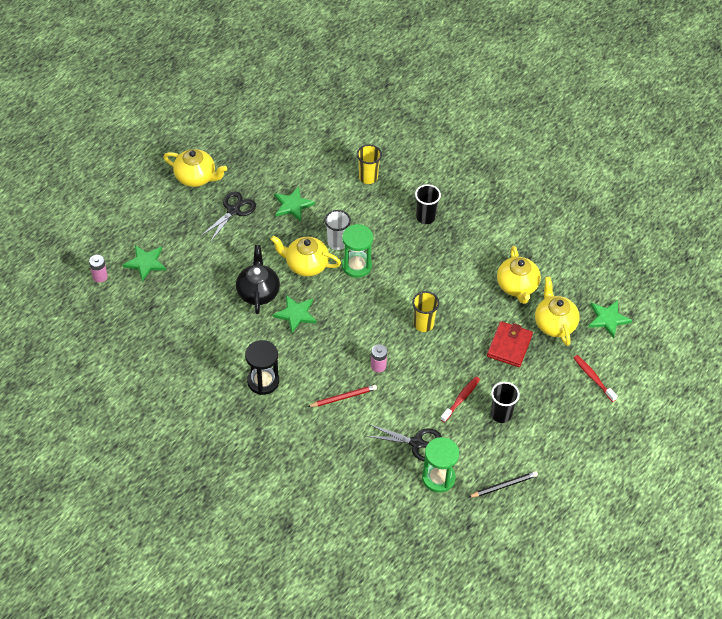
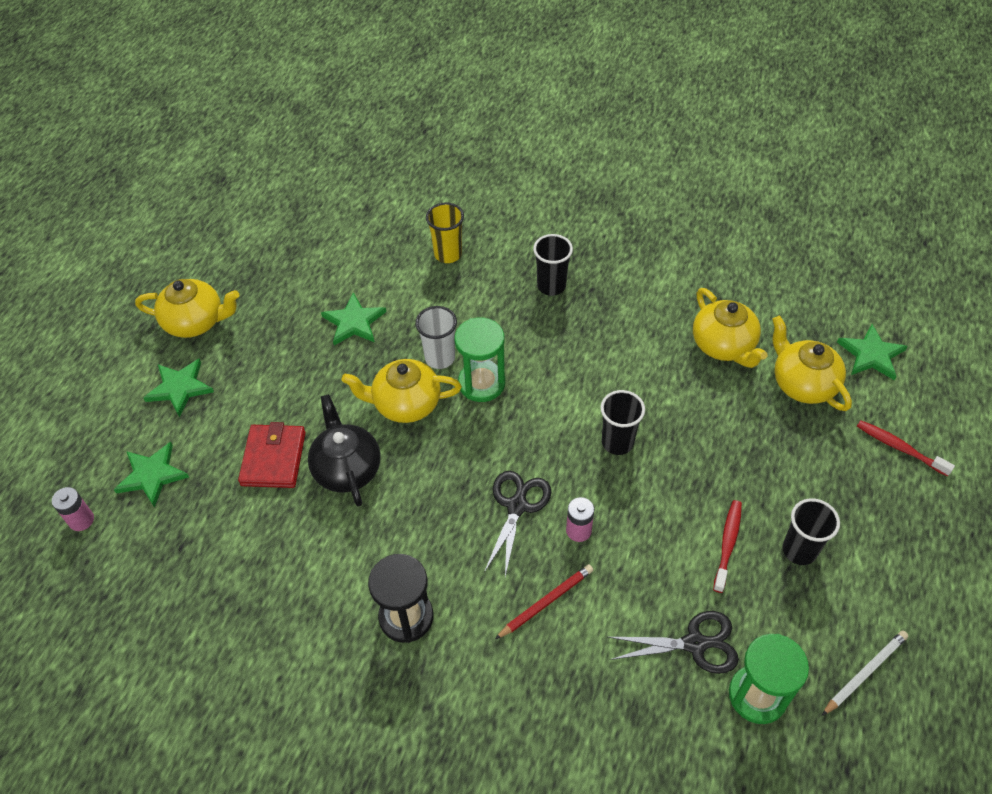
camera: 15 degrees left, 0 degrees up
black scissors [200,191,256,242] -> black scissors moved to [484,471,552,577]
green star [273,295,317,333] -> green star moved to [143,358,214,417]
yellow cup [412,291,440,332] -> black cup [600,390,645,455]
black pencil [469,471,538,497] -> white pencil [822,631,908,716]
red wallet [487,321,533,367] -> red wallet moved to [238,422,306,488]

